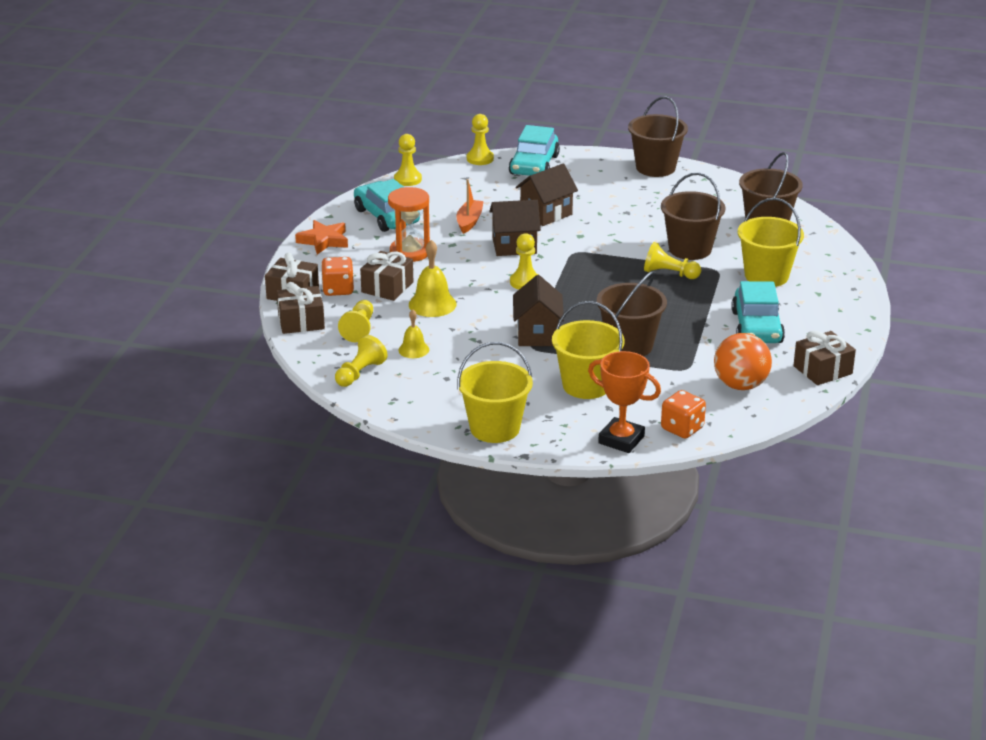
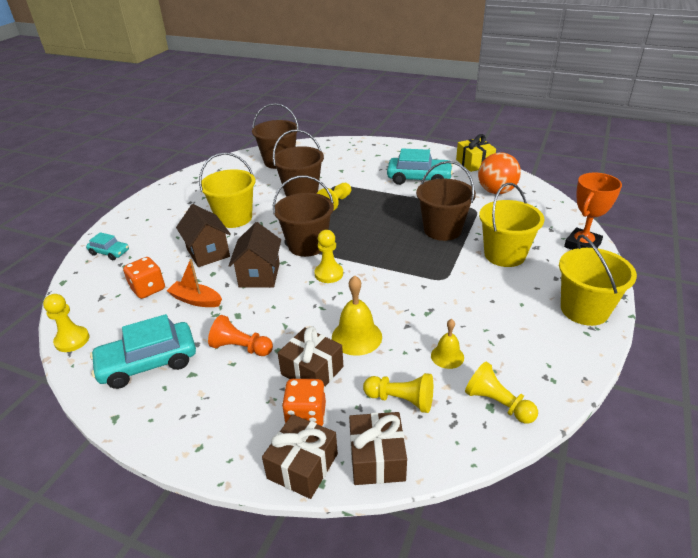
camera: 80 degrees left, 5 degrees up
orange star [295,220,348,254] -> none
orange hourglass [388,187,430,262] -> orange pawn [208,315,273,356]
yellow pawn [467,114,494,165] -> none
turquoise car [509,125,560,176] -> turquoise car [86,232,129,260], size x0.55
brown house [513,275,564,346] -> none
brown bucket [628,96,688,177] -> brown bucket moved to [273,176,334,257]
orange dice [661,390,706,439] -> orange dice moved to [123,257,165,299]
yellow bucket [738,198,804,287] -> yellow bucket moved to [199,152,255,228]
brown gift [793,331,856,385] -> yellow gift [456,134,496,172]

